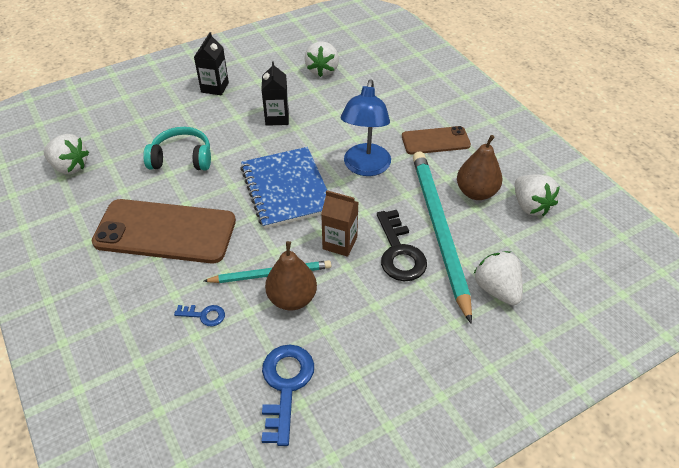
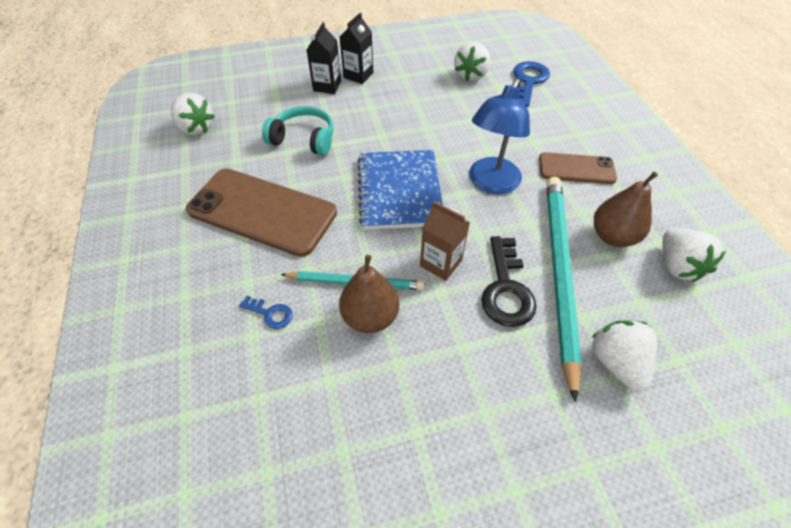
camera: 15 degrees right, 5 degrees up
black carton [261,61,289,126] -> black carton moved to [307,22,341,94]
blue key [262,345,314,446] -> blue key moved to [513,61,550,107]

